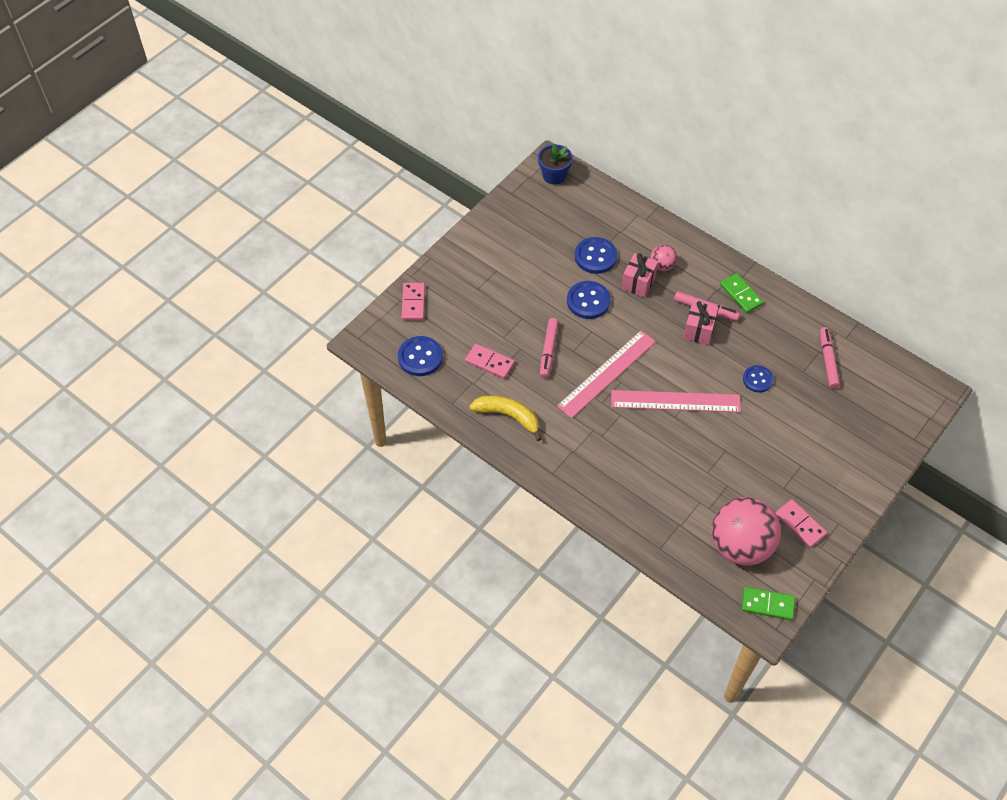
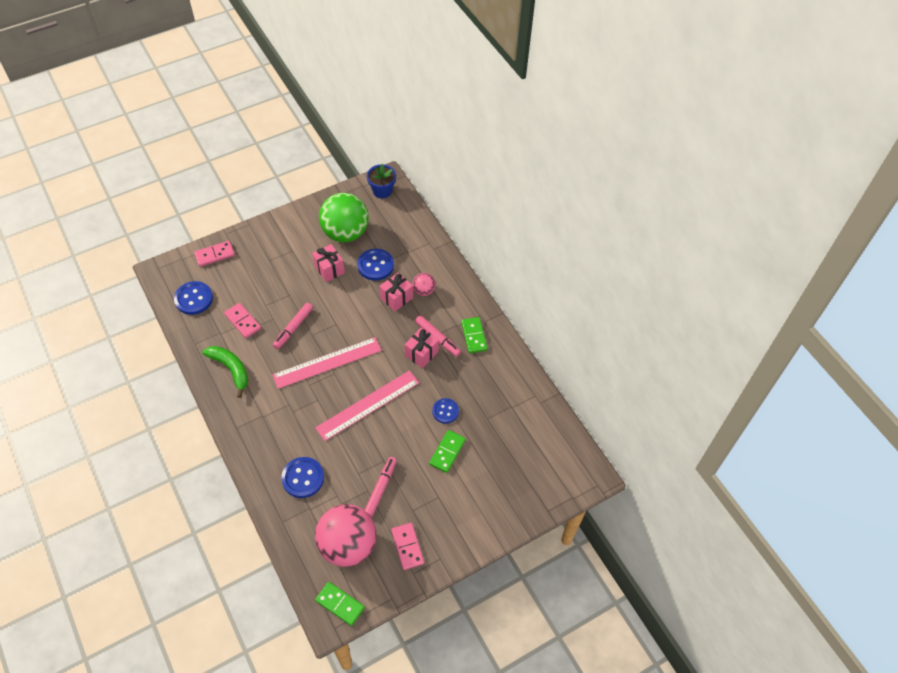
camera: 20 degrees right, 0 degrees up
pink domino [402,283,425,320] -> pink domino turned 45 degrees clockwise [194,241,235,267]
yellow banana [469,396,542,441] -> green banana [202,346,248,398]
blue button [567,281,611,319] -> blue button moved to [281,457,324,498]
pink ruler [611,390,741,412] -> pink ruler turned 60 degrees counterclockwise [315,370,419,441]
pink marker [820,327,840,388] -> pink marker moved to [365,457,397,517]
none -> pink gift [312,244,345,282]
none -> green ball [319,193,369,242]
none -> green domino [429,430,466,473]

